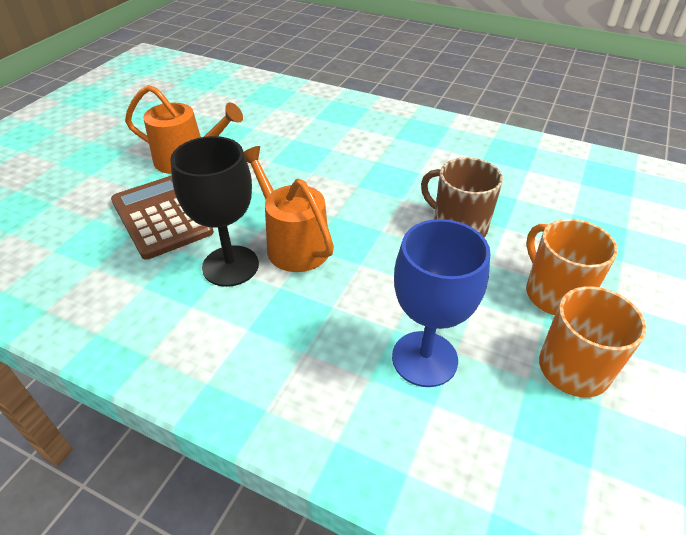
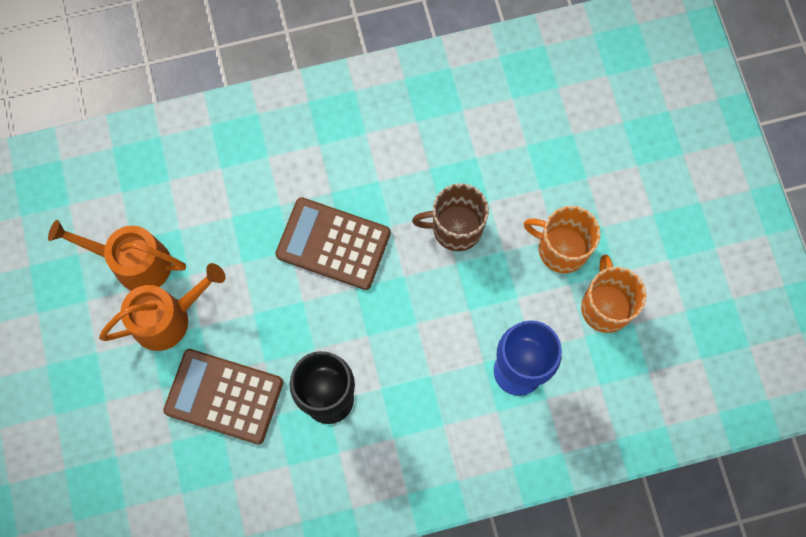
camera: 40 degrees left, 30 degrees up
orange watering can [244,146,334,272] -> orange watering can moved to [48,220,186,291]
none -> brown calculator [275,197,391,290]

